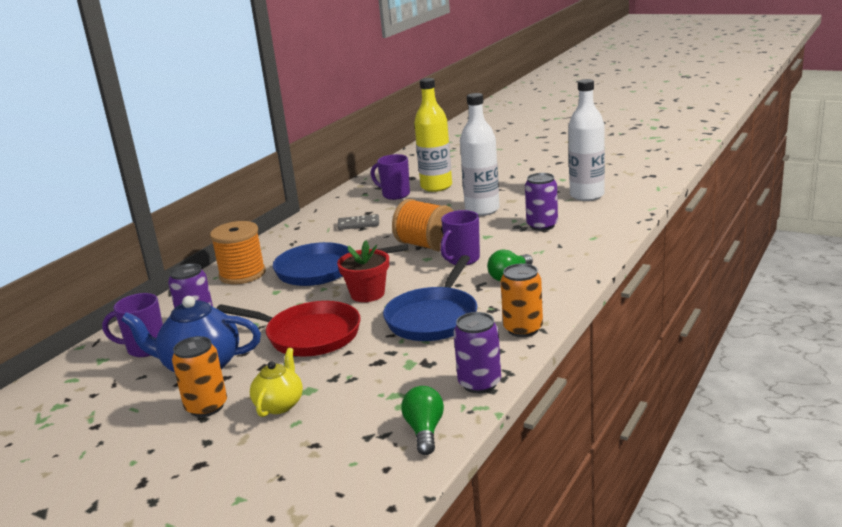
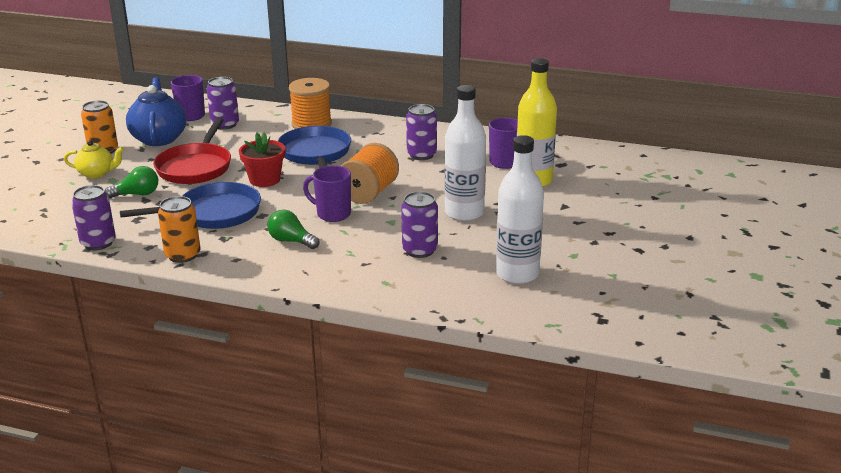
camera: 75 degrees right, 5 degrees up
grey domino [337,214,379,230] -> purple can [406,104,437,160]
blue pan [383,255,477,341] -> blue pan turned 150 degrees clockwise [120,182,261,229]
green light bulb [401,386,444,455] -> green light bulb moved to [105,166,158,198]

